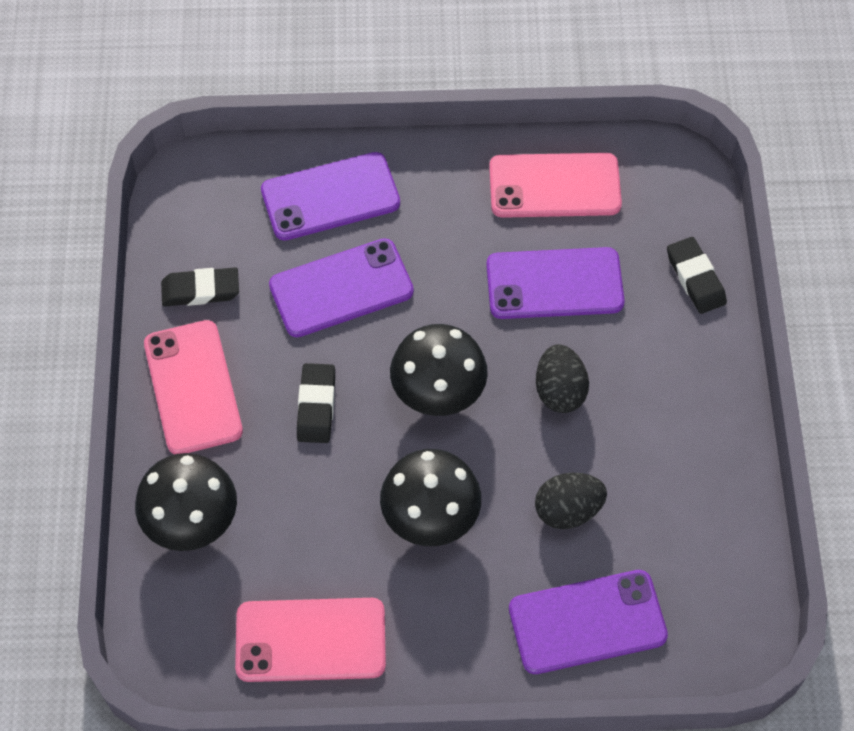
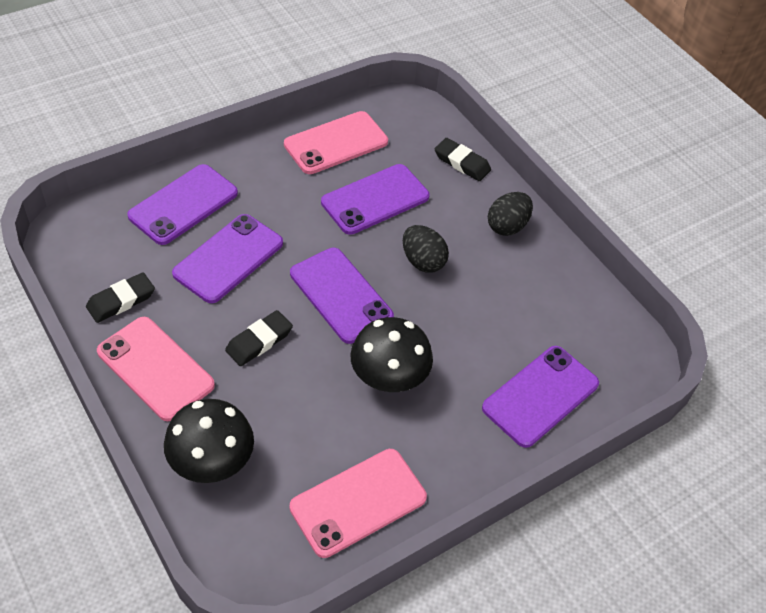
camera: 35 degrees left, 10 degrees down
black eraser [297,363,335,443] -> black eraser turned 75 degrees clockwise [225,310,293,366]
black mushroom [390,324,488,416] -> purple phone [290,248,394,344]
black egg [535,472,607,529] -> black egg moved to [488,192,533,236]

